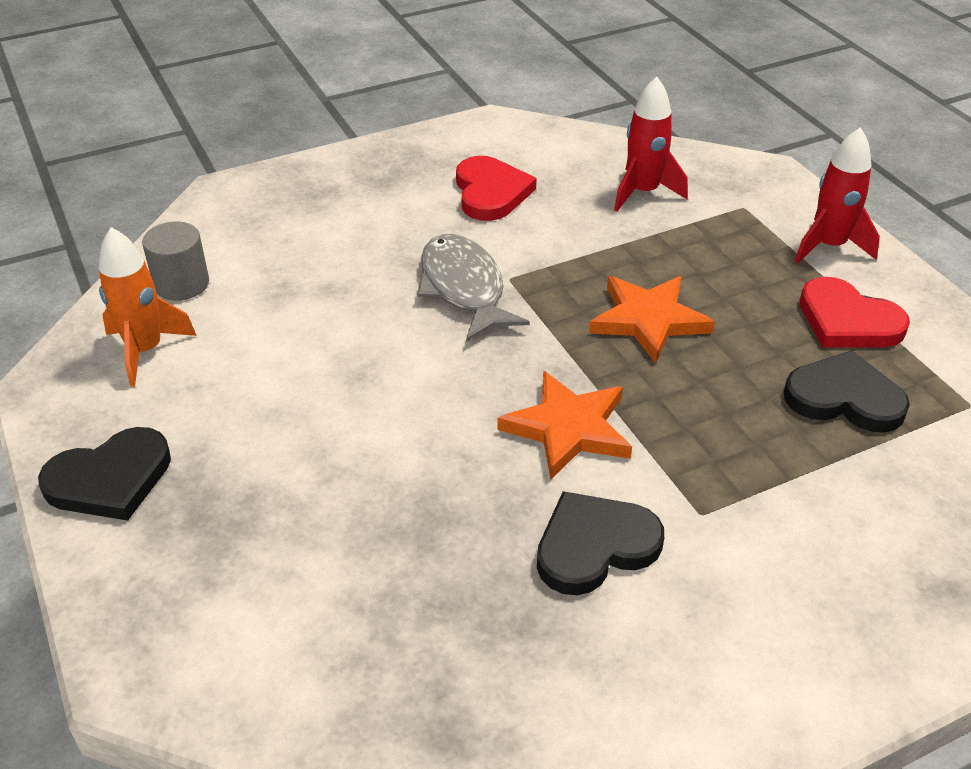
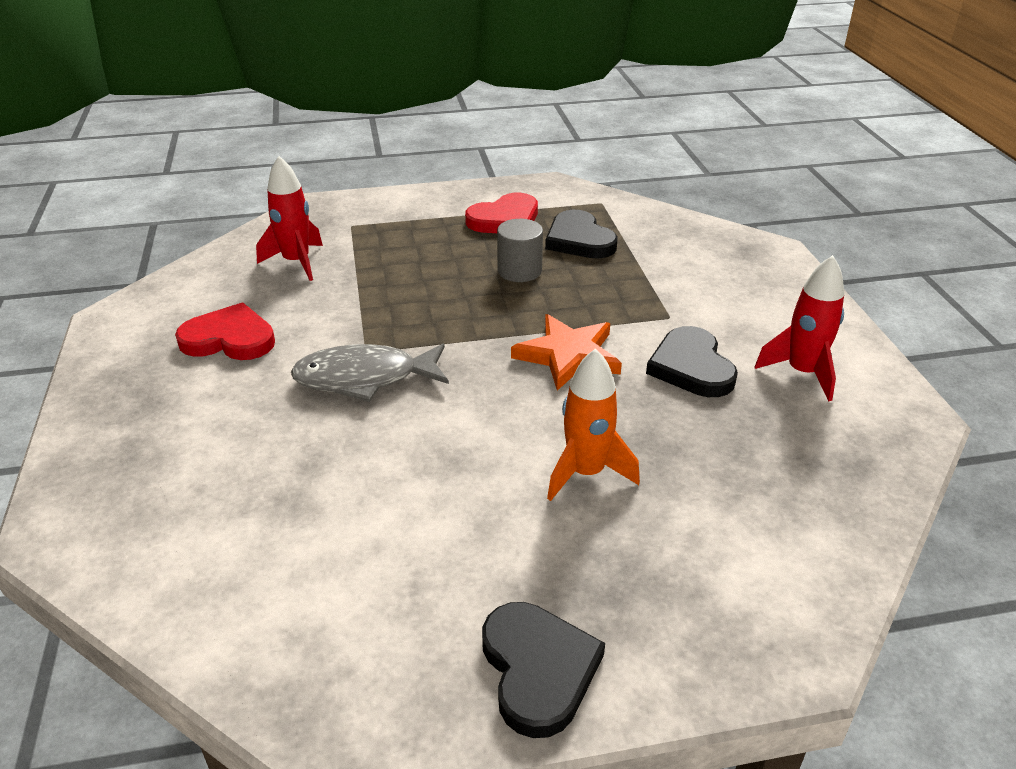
camera: 75 degrees left, 5 degrees down
orange rocket [99,227,197,387] -> orange rocket moved to [547,348,640,501]
grey cylinder [142,222,209,301] -> grey cylinder moved to [497,219,543,282]
orange star [589,276,715,363] -> none
black heart [784,350,910,433] -> black heart turned 60 degrees counterclockwise [545,210,618,259]
red rocket [794,127,880,264] -> red rocket moved to [755,255,844,402]

